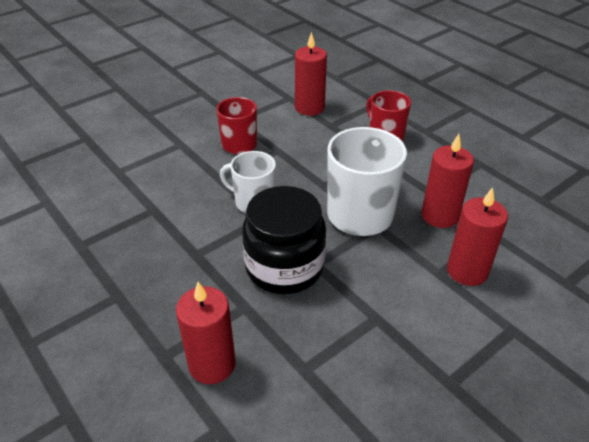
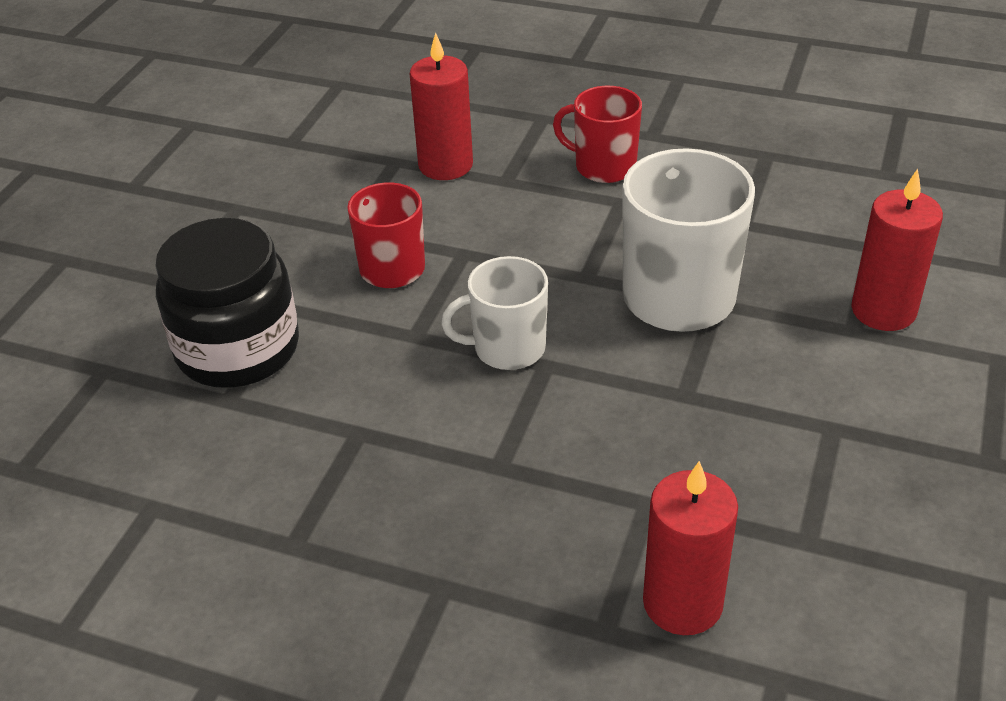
camera: 30 degrees left, 0 degrees up
black jar [242,186,326,294] -> black jar moved to [155,218,299,388]
red candle [421,134,474,228] -> none

